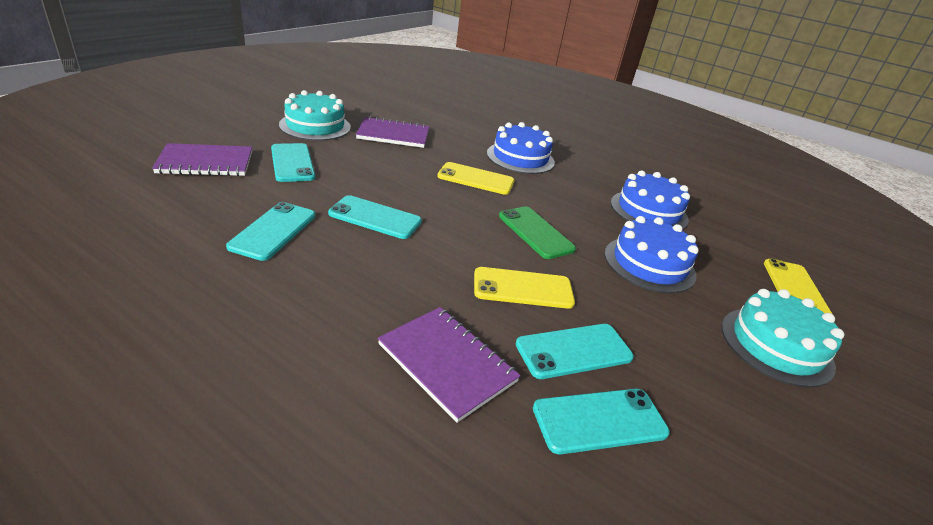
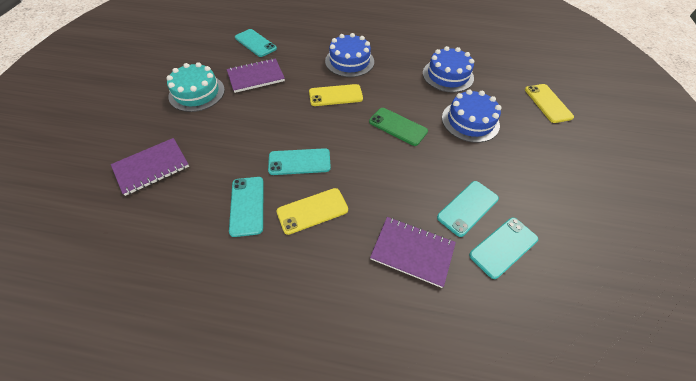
camera: 20 degrees left, 20 degrees up
turquoise phone [271,143,315,182] -> turquoise phone moved to [235,29,277,57]
yellow phone [474,267,575,309] -> yellow phone moved to [277,188,348,235]
turquoise cake [722,289,844,388] -> none

